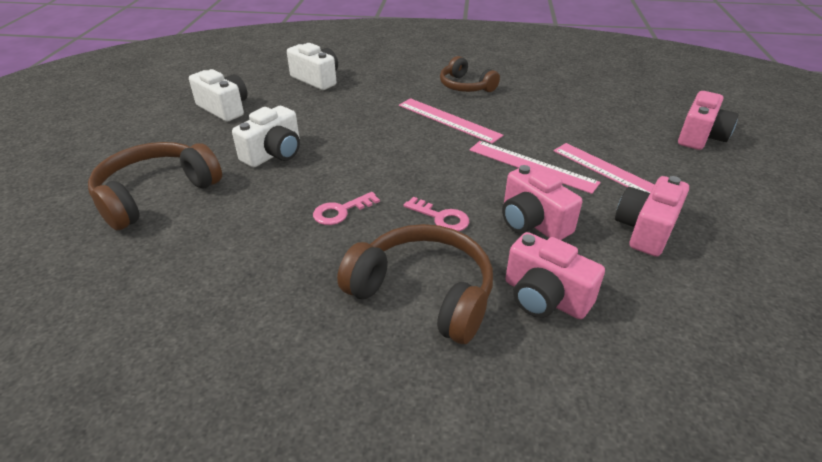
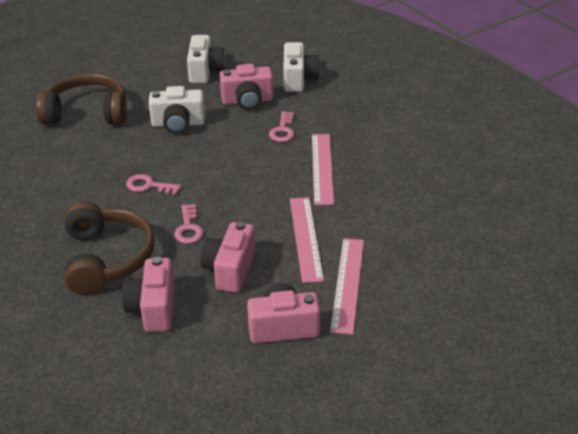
camera: 50 degrees right, 0 degrees up
brown headphones [440,56,500,92] -> none
pink camera [678,91,739,150] -> pink camera moved to [219,64,273,110]
none -> pink key [269,111,294,142]

